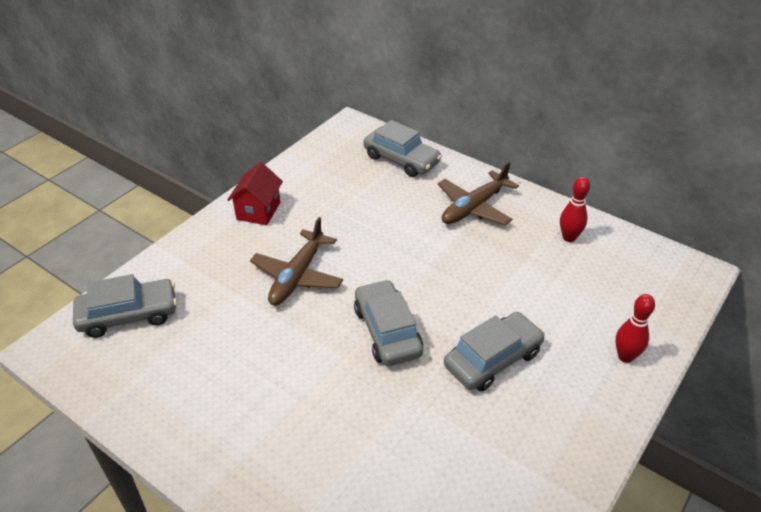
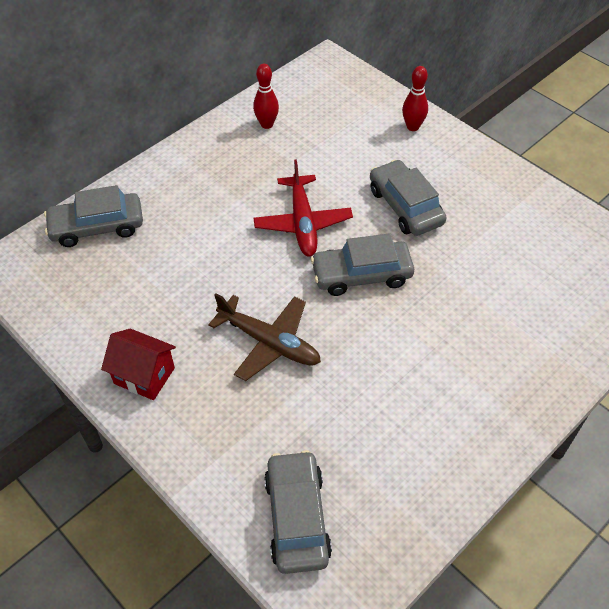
camera: 80 degrees left, 10 degrees up
grey car [363,120,442,177] -> grey car turned 150 degrees counterclockwise [44,185,143,247]
brown plane [438,162,519,225] -> none
none -> red plane [254,159,353,257]

